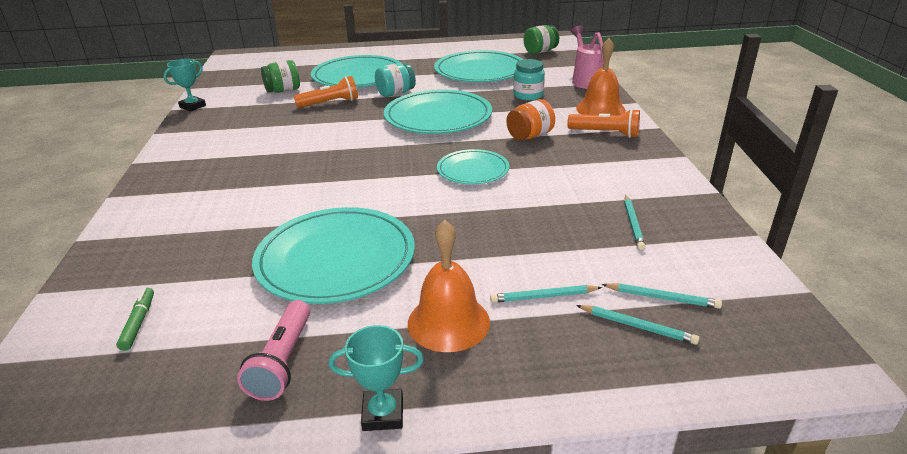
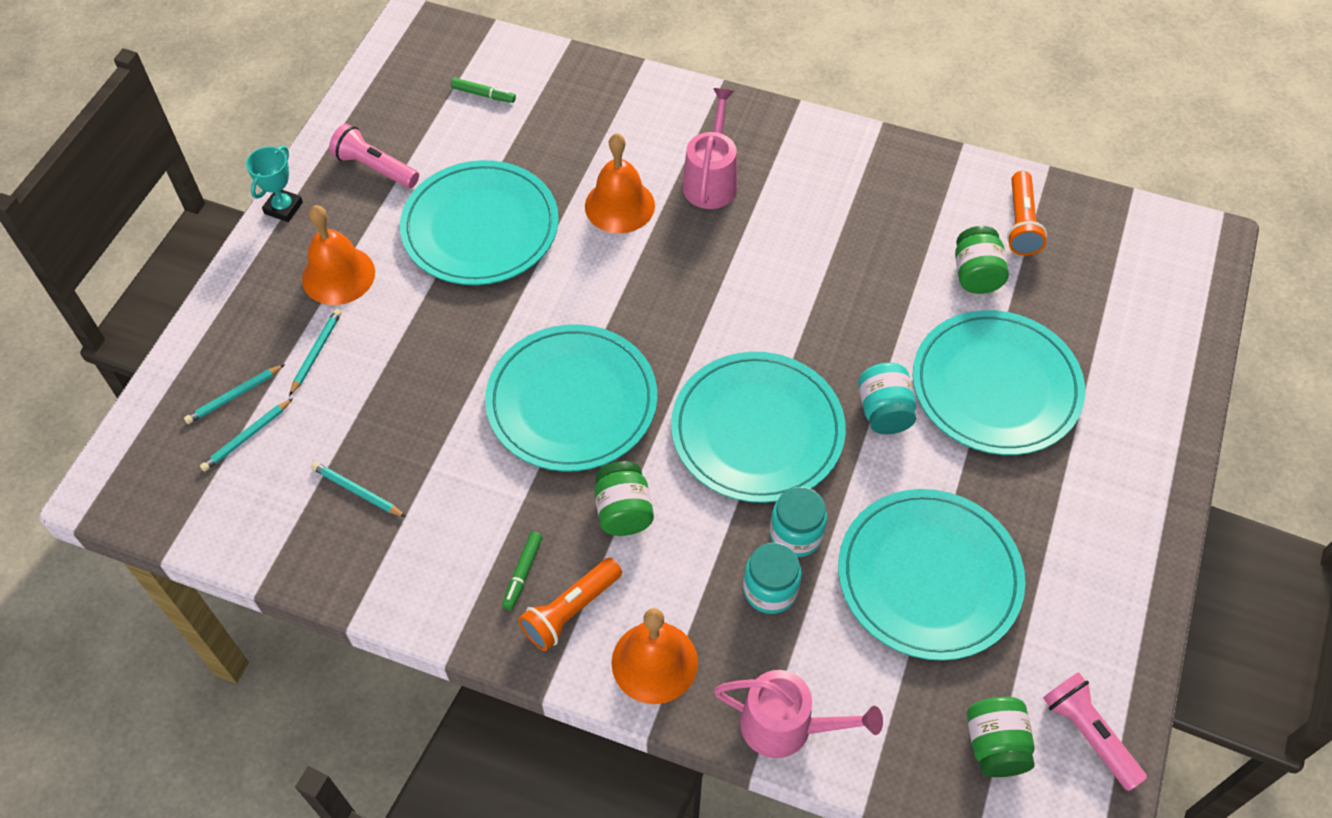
camera: 115 degrees right, 25 degrees up
turquoise trophy [163,59,206,111] -> none
orange flashlight [294,76,358,108] -> orange flashlight moved to [1007,171,1047,256]
turquoise plate [437,149,509,184] -> turquoise plate [485,324,657,472], size x1.77
orange jar [506,99,555,140] -> green jar [594,461,654,536]
none -> green marker [502,532,542,610]
none -> orange bell [585,133,655,233]
none -> pink watering can [682,88,737,209]
none -> turquoise jar [770,487,827,557]
none -> pink flashlight [1043,672,1147,791]

